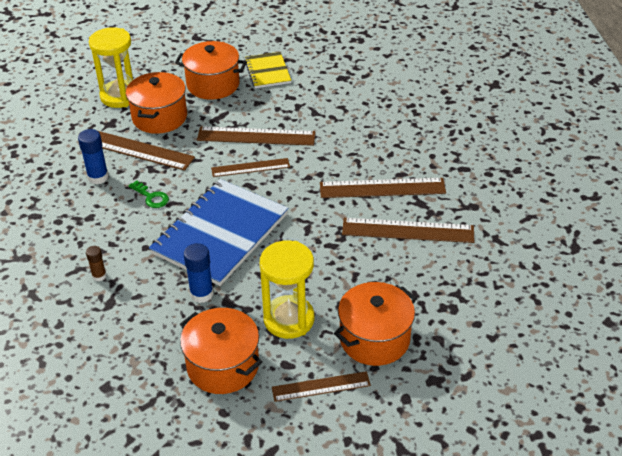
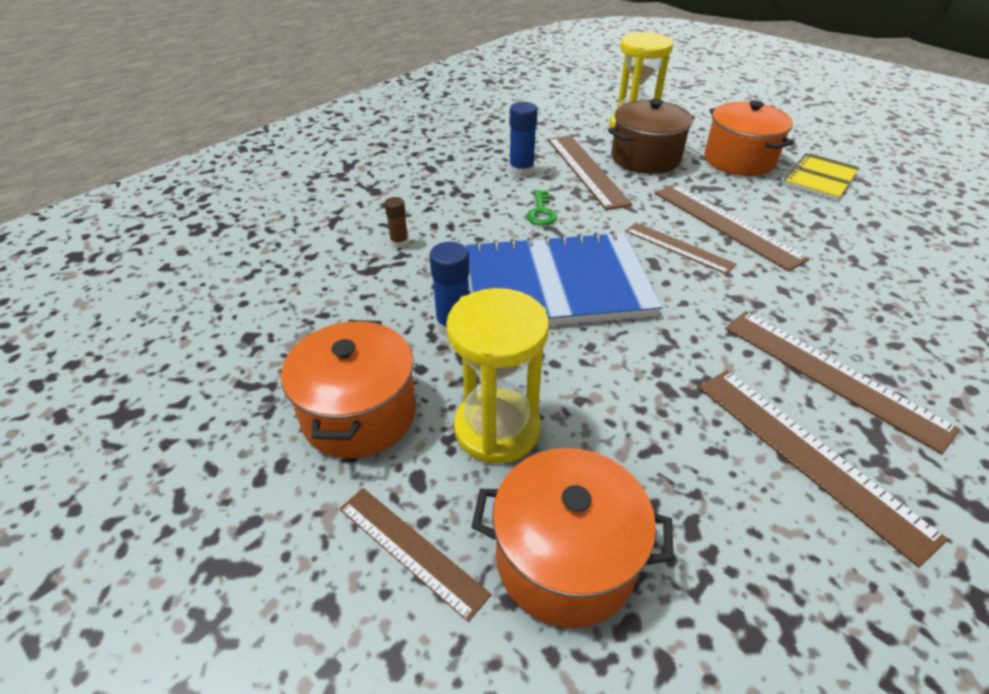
camera: 50 degrees right, 0 degrees up
orange pot [126,72,187,134] -> brown pot [608,99,695,174]

